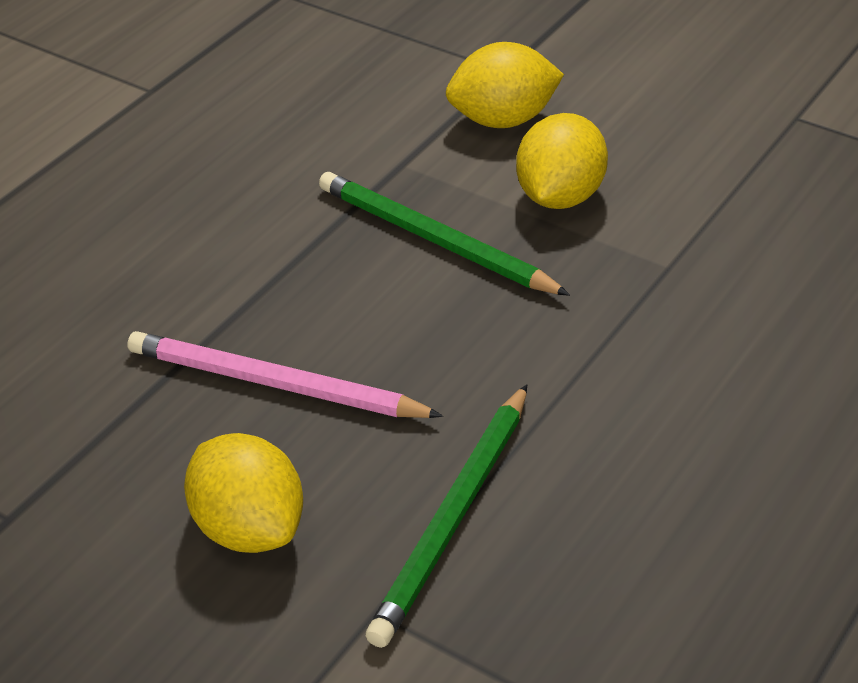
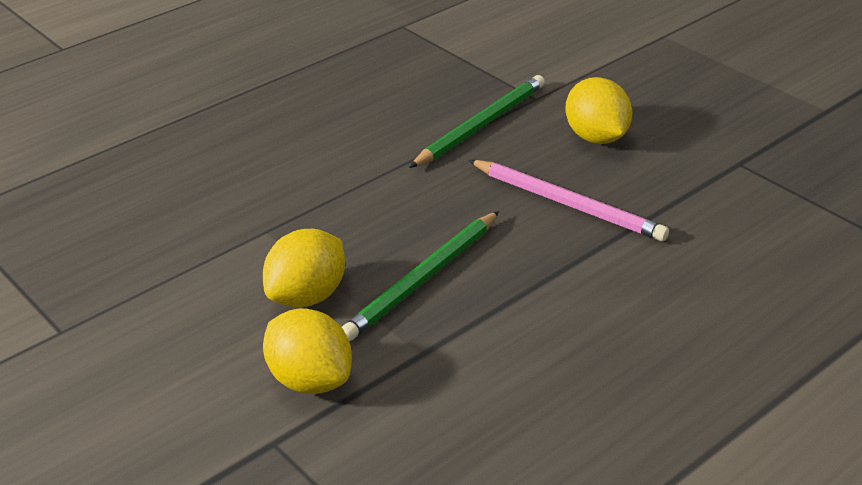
camera: 165 degrees left, 5 degrees down
green pencil [319,172,570,296] -> green pencil turned 75 degrees clockwise [342,211,499,341]
yellow lemon [446,42,564,128] -> yellow lemon turned 45 degrees clockwise [263,308,352,394]

